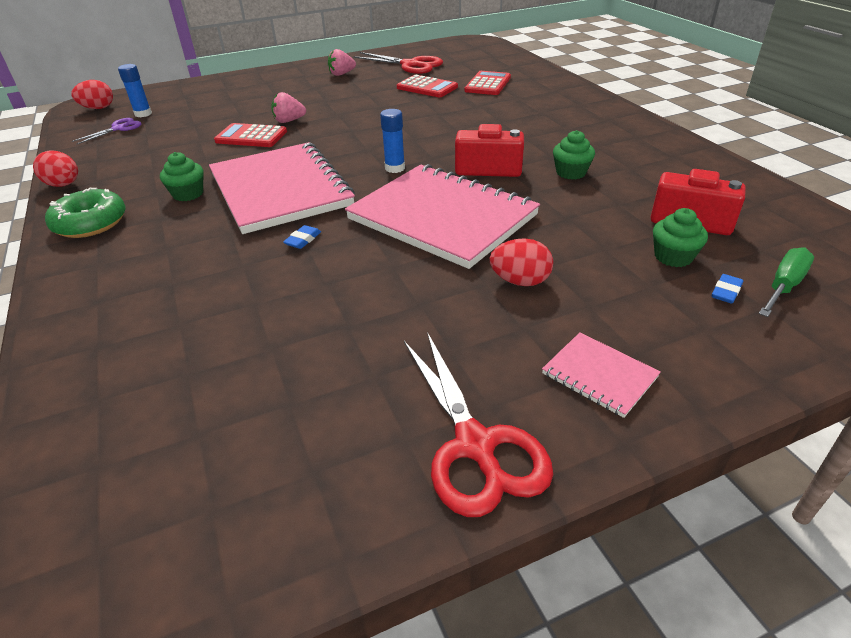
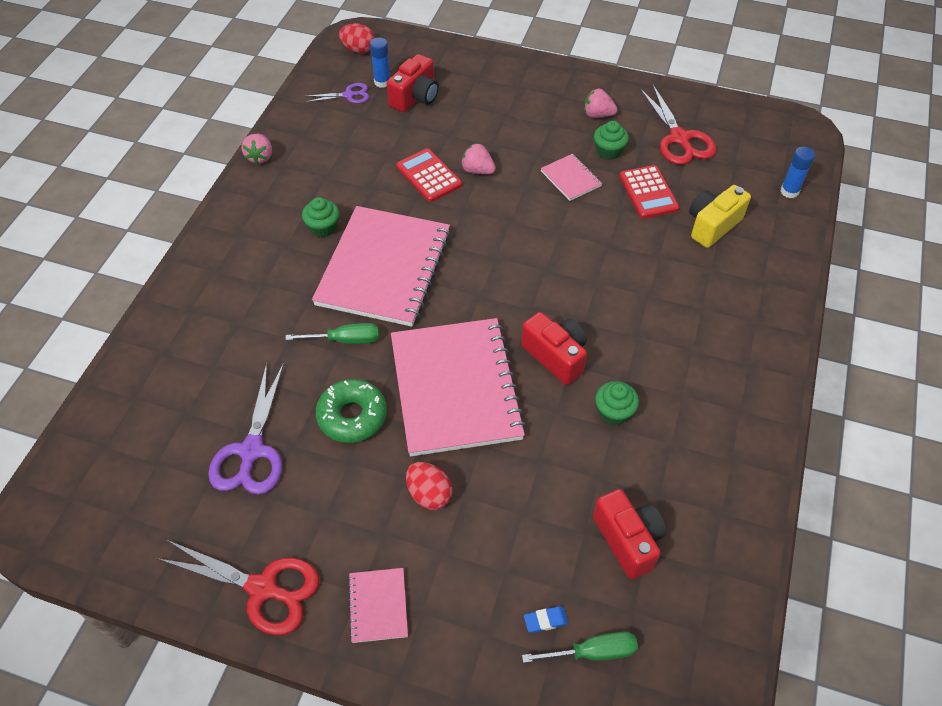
camera: 40 degrees right, 15 degrees up
red egg [33,150,78,187] -> pink strawberry [242,134,272,164]
green donut [45,187,126,238] -> green donut moved to [316,379,387,443]
blue eraser [283,225,321,249] -> green screwdriver [285,323,379,344]
blue glue stick [380,109,405,173] -> blue glue stick moved to [780,147,815,198]
red scissors [404,332,553,517] -> red scissors turned 90 degrees counterclockwise [156,540,319,635]
red calculator [464,71,511,95] -> yellow camera [689,185,751,248]
green cupcake [653,208,708,267] -> green cupcake moved to [594,121,629,160]
none -> purple scissors [208,363,284,495]
none -> red camera [387,54,439,112]
none -> pink notebook [541,154,603,201]

